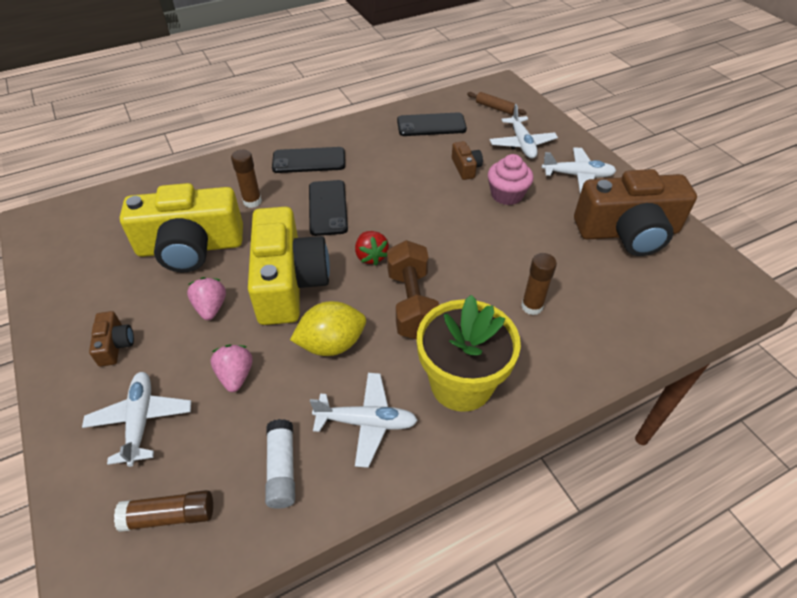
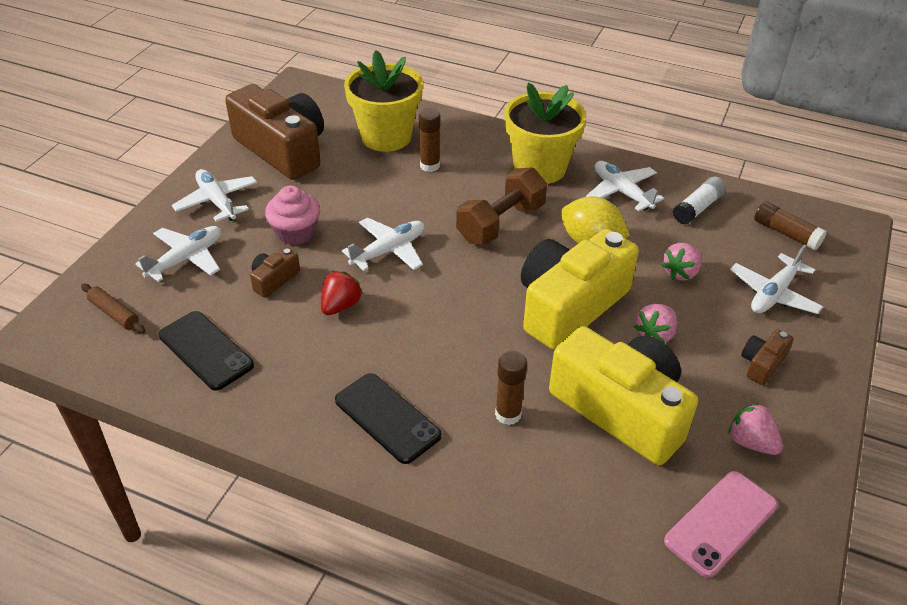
camera: 130 degrees left, 5 degrees down
black phone [309,180,348,236] -> none
red strawberry [355,231,389,265] -> red strawberry moved to [321,271,363,315]
brown rolling pin [467,92,526,115] -> brown rolling pin turned 45 degrees counterclockwise [81,284,145,333]
none -> white plane [342,218,424,271]
none -> yellow flower pot [344,50,423,152]
none -> pink phone [664,471,777,578]
none -> pink strawberry [728,403,783,455]

